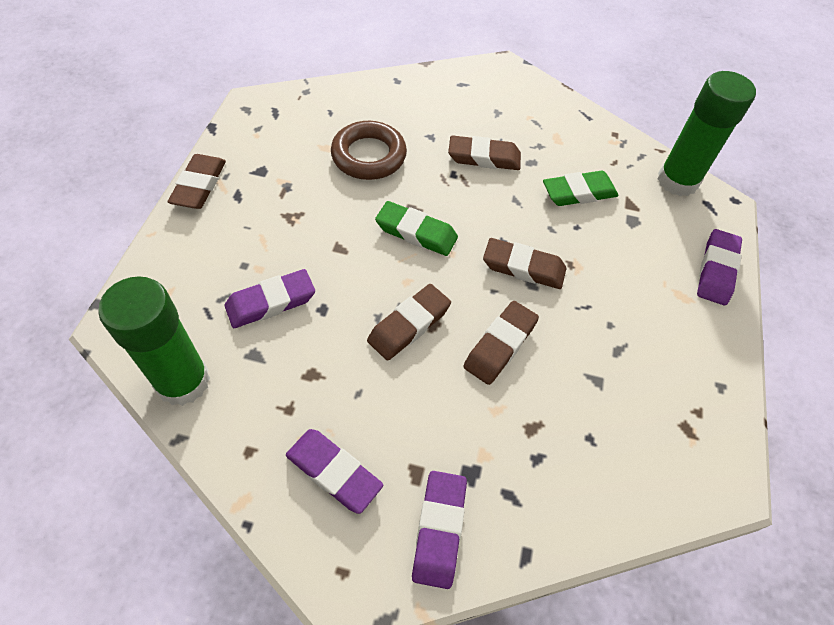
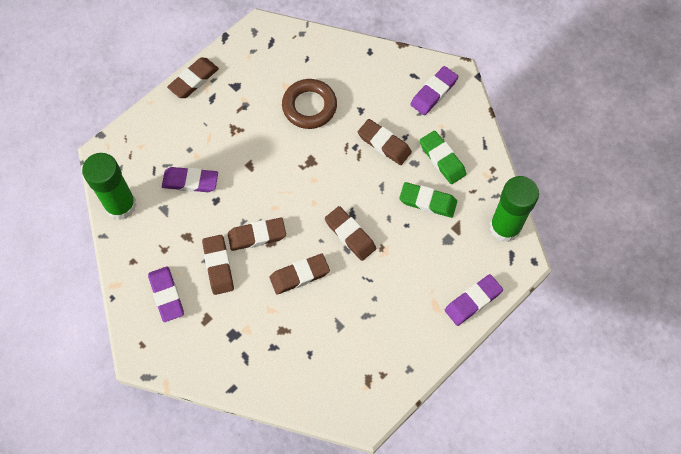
camera: 35 degrees right, 10 degrees up
green eraser [375,201,458,256] -> green eraser moved to [420,131,466,184]
purple eraser [412,471,467,589] -> purple eraser moved to [410,66,458,115]
none -> brown eraser [202,235,234,295]

